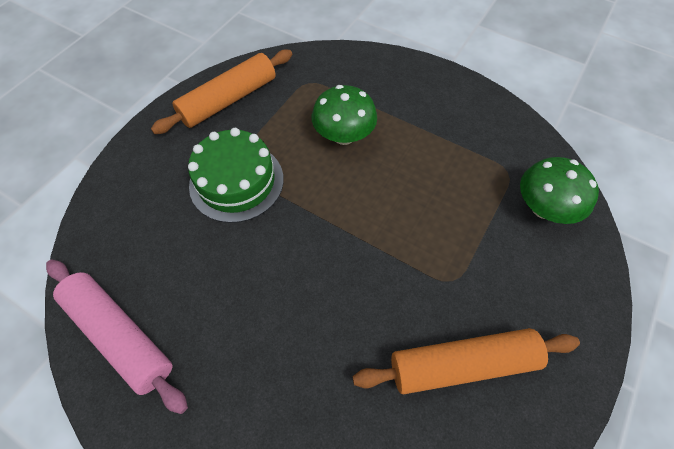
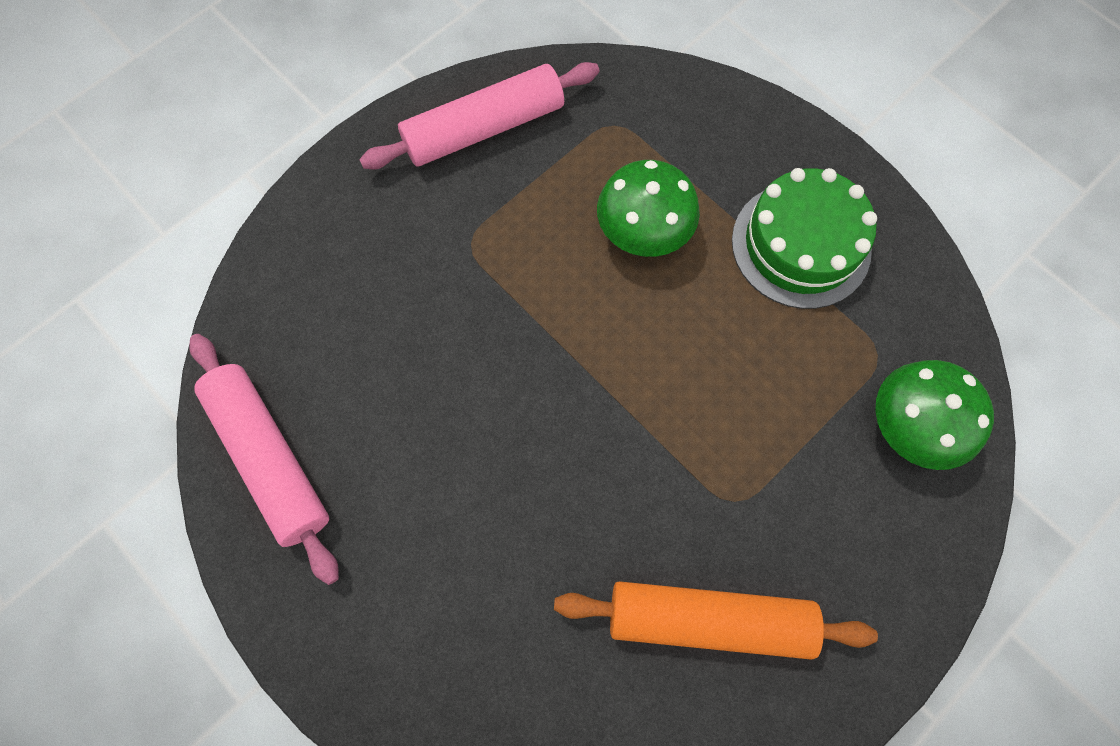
camera: 15 degrees right, 10 degrees up
orange rolling pin [151,49,292,134] -> pink rolling pin [359,62,599,170]
green cake [188,128,284,223] -> green cake moved to [732,168,877,309]

